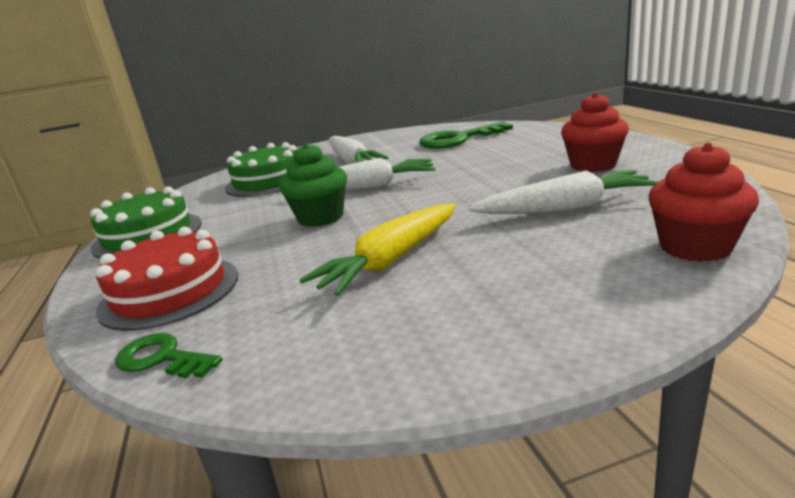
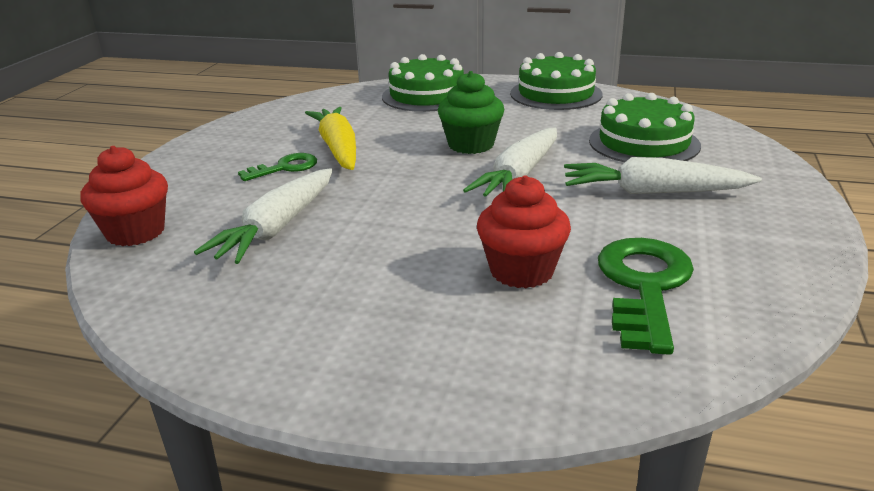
camera: 120 degrees right, 5 degrees up
red cake [96,227,238,331] -> green cake [382,54,464,112]
green key [115,333,222,378] -> green key moved to [238,153,317,181]
red cupcake [561,92,629,172] -> red cupcake moved to [477,175,571,288]

